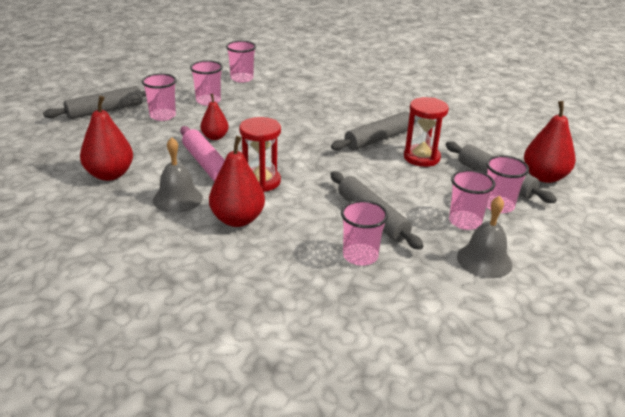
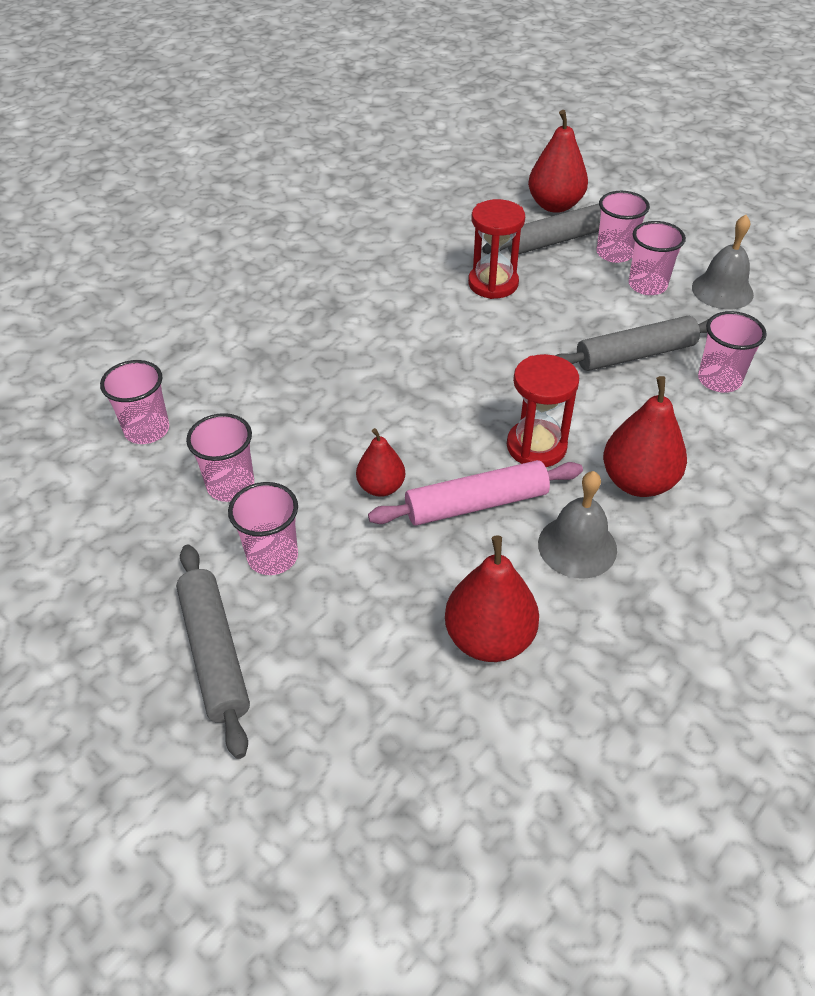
camera: 75 degrees left, 15 degrees up
grey rolling pin [331,112,416,151] -> none

